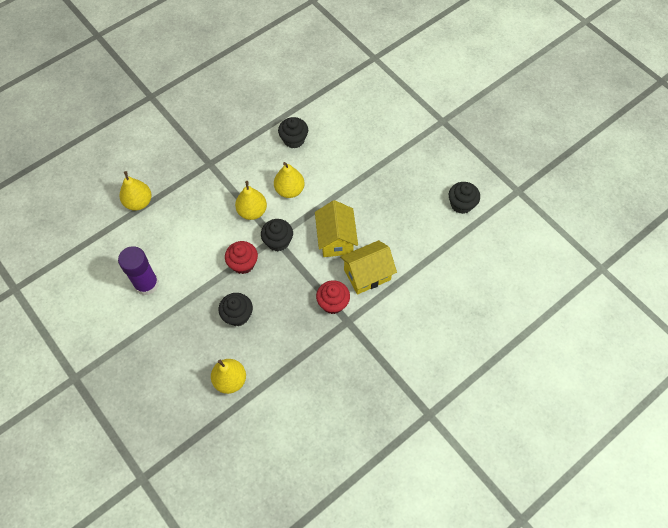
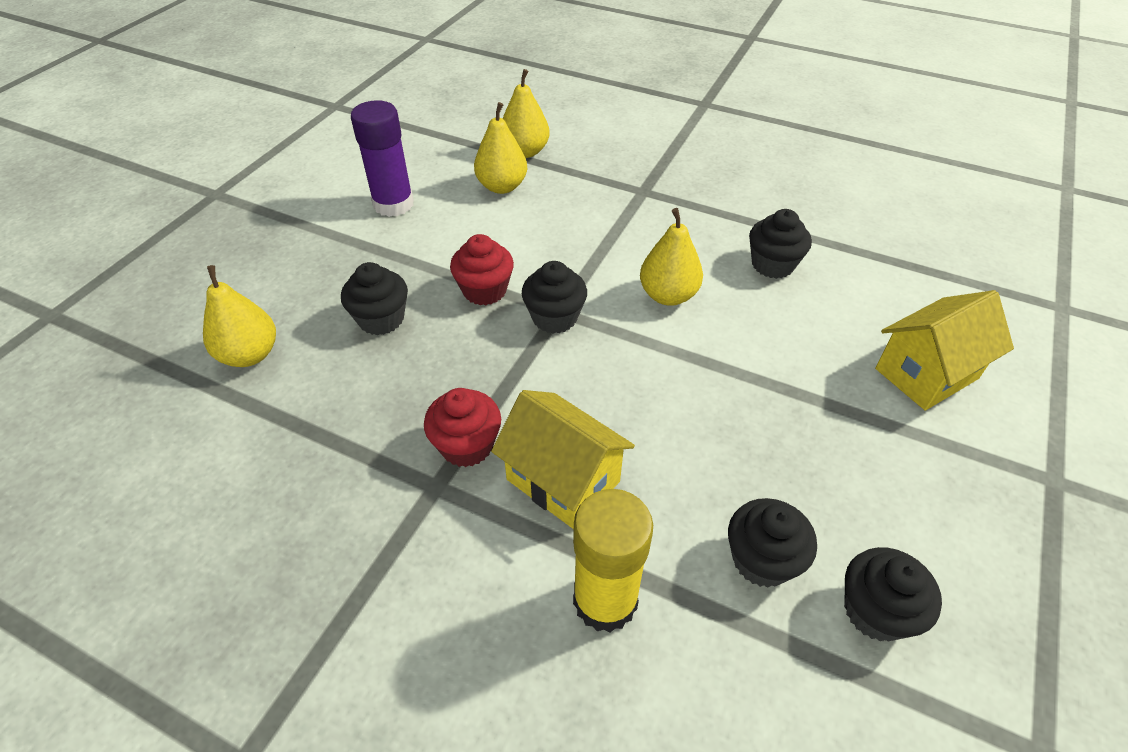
camera: 65 degrees right, 15 degrees down
yellow pear [235,181,267,220] -> yellow pear moved to [474,102,527,194]
yellow house [315,200,358,257] -> yellow house moved to [875,290,1014,411]
none -> yellow glue stick [573,489,653,632]
none -> black cupcake [728,498,817,588]

